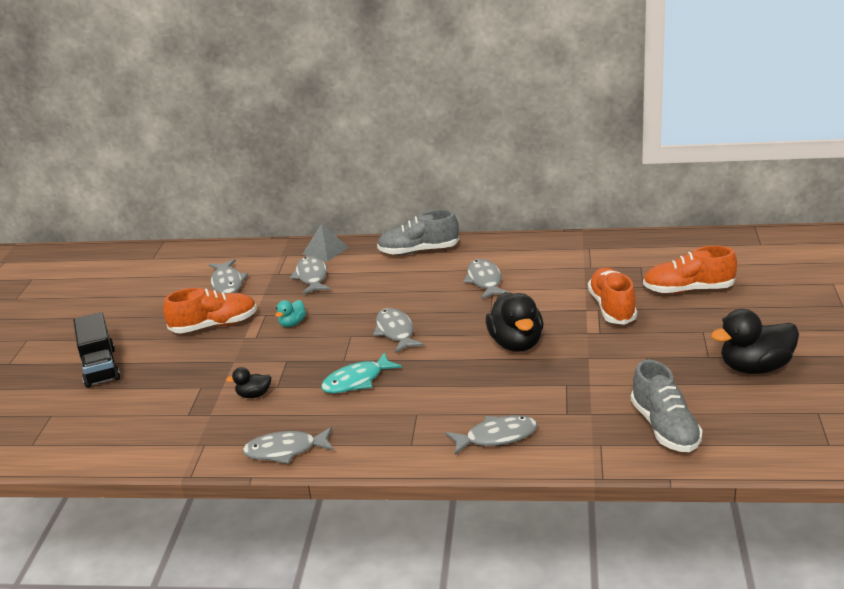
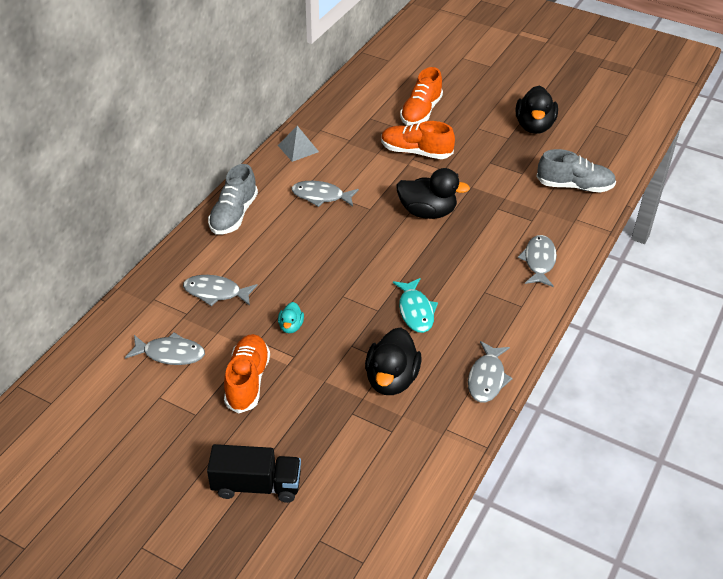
camera: 70 degrees left, 15 degrees up
black duck [226,367,272,398] -> black duck [365,327,422,395], size x2.02
turquoise duck [275,300,306,327] -> turquoise duck turned 45 degrees clockwise [278,302,304,333]
grey pyramid [302,223,348,262] -> grey pyramid moved to [278,126,319,162]
grey fish [373,308,424,353] -> none

